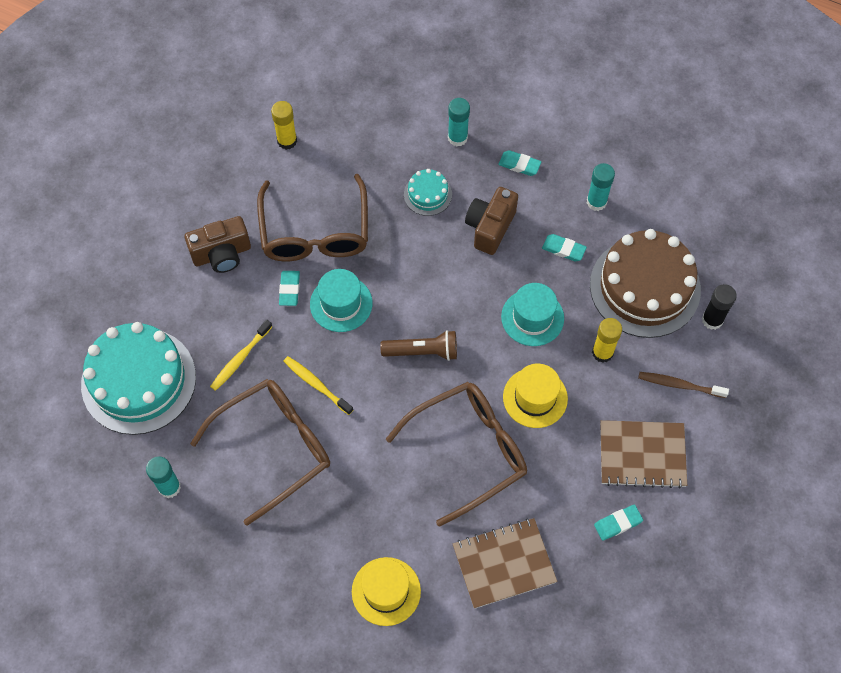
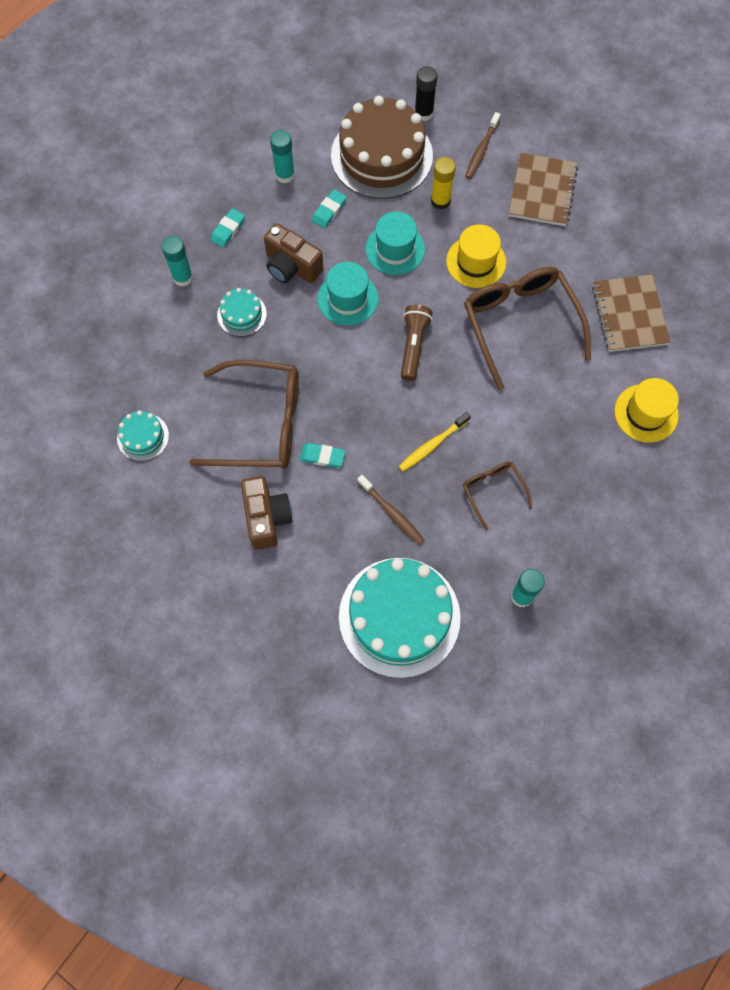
camera: 80 degrees left, 5 degrees up
brown glasses [190,379,330,526] -> brown glasses [463,462,532,530], size x0.50
yellow toothbrush [210,320,272,391] -> brown toothbrush [357,475,424,545]
yellow glue stick [271,101,297,150] -> turquoise cake [117,411,169,461]
turquoise hat [310,269,372,332] -> turquoise hat moved to [318,262,379,326]
turquoise eraser [594,505,643,541] -> none

